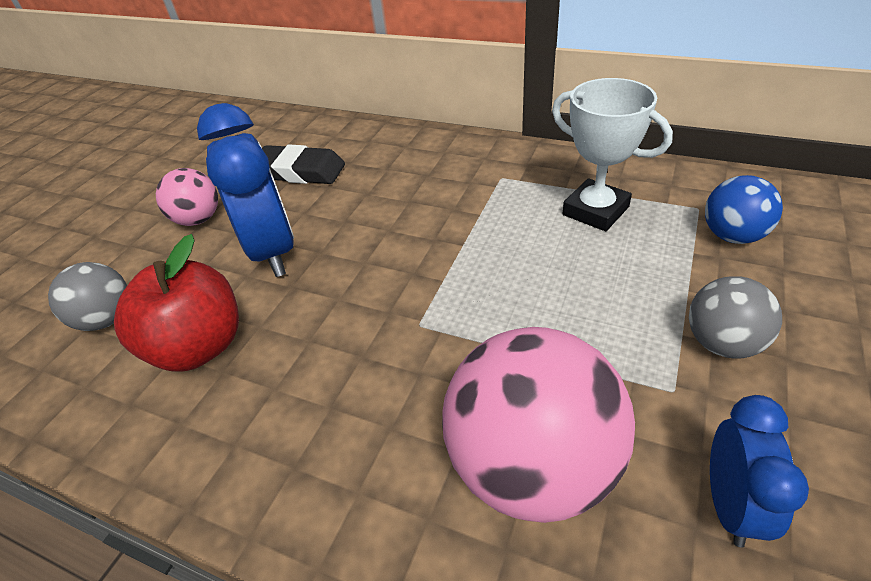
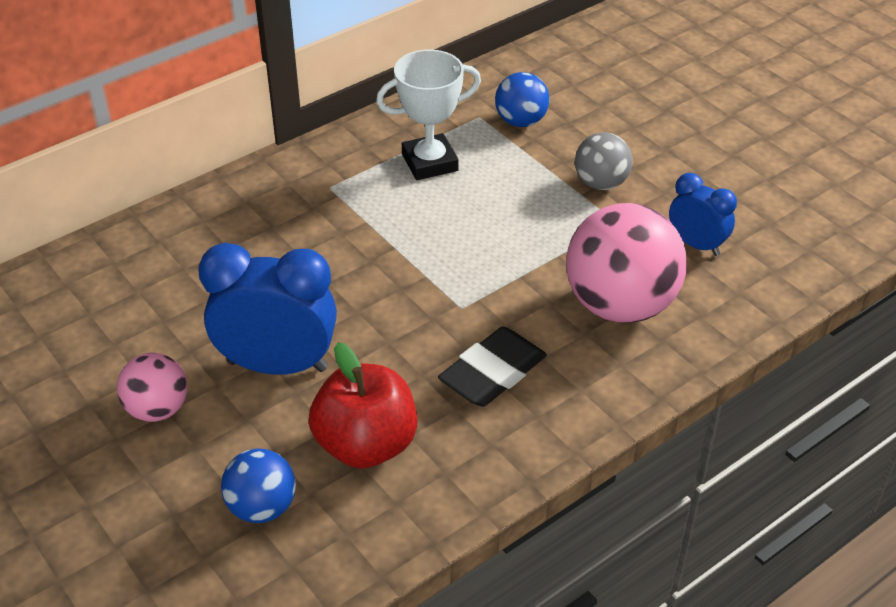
camera: 65 degrees left, 0 degrees up
grey ball [48,262,127,331] -> blue ball [221,448,296,523]
black eraser [262,144,345,184] -> black eraser moved to [438,327,547,407]

